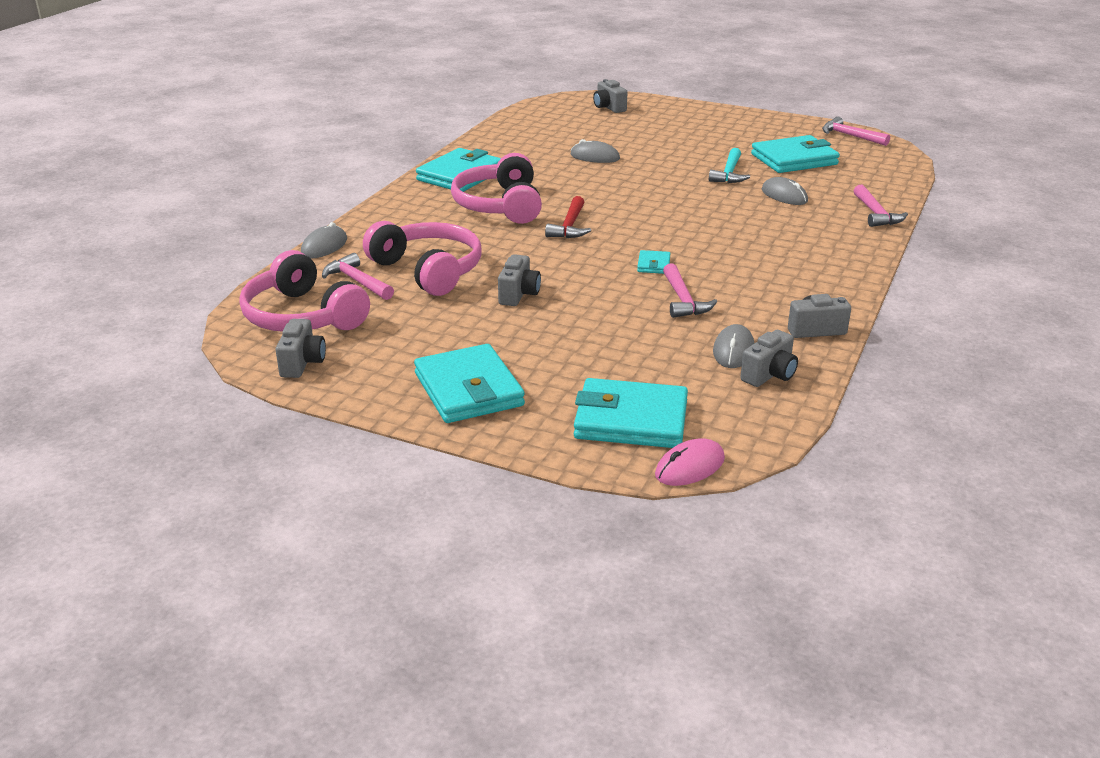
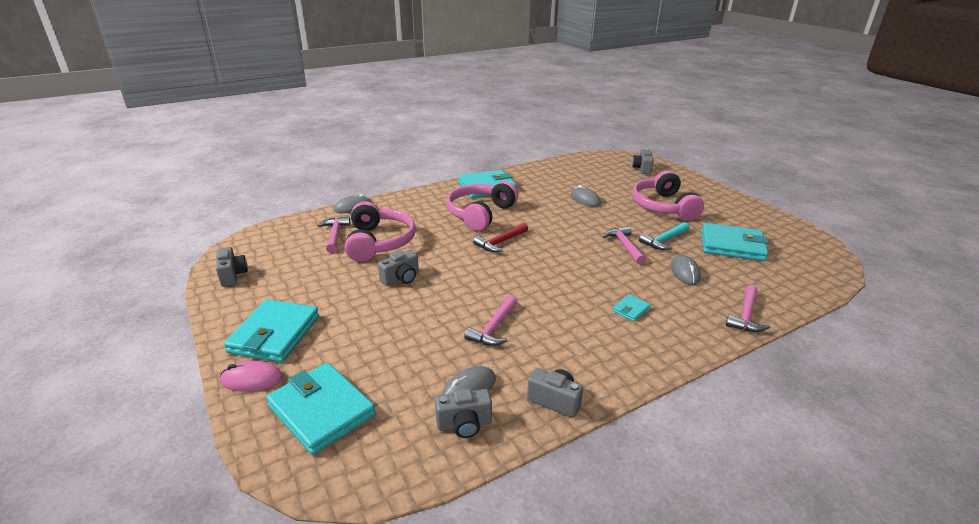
camera: 35 degrees right, 0 degrees up
pink headphones [239,250,370,332] -> pink headphones moved to [632,171,704,221]
grey camera [276,319,326,378] -> grey camera turned 60 degrees counterclockwise [216,247,248,287]
turquoise wallet [637,250,670,274] -> turquoise wallet moved to [612,294,651,322]
pink mouse [655,438,725,486] -> pink mouse moved to [220,361,283,392]
pink hammer [822,117,890,146] -> pink hammer moved to [603,226,646,264]

